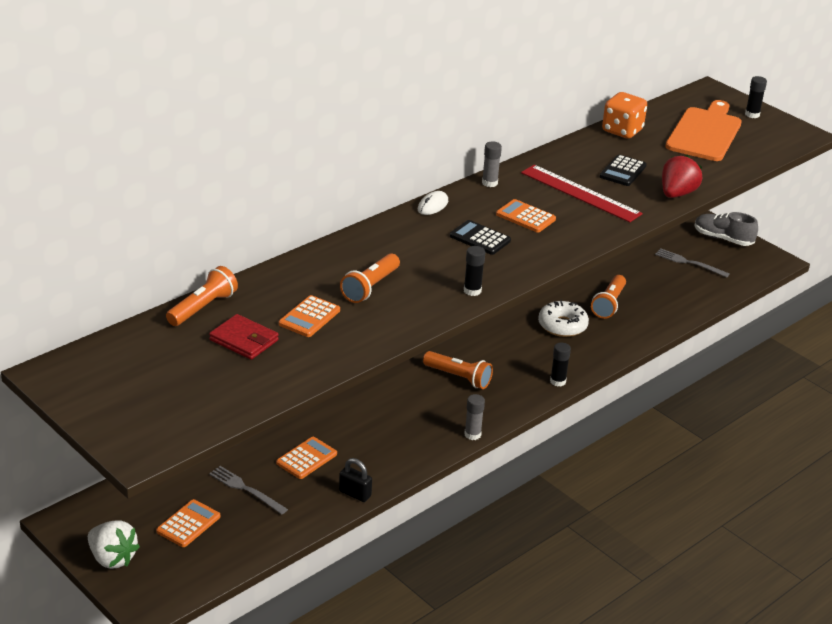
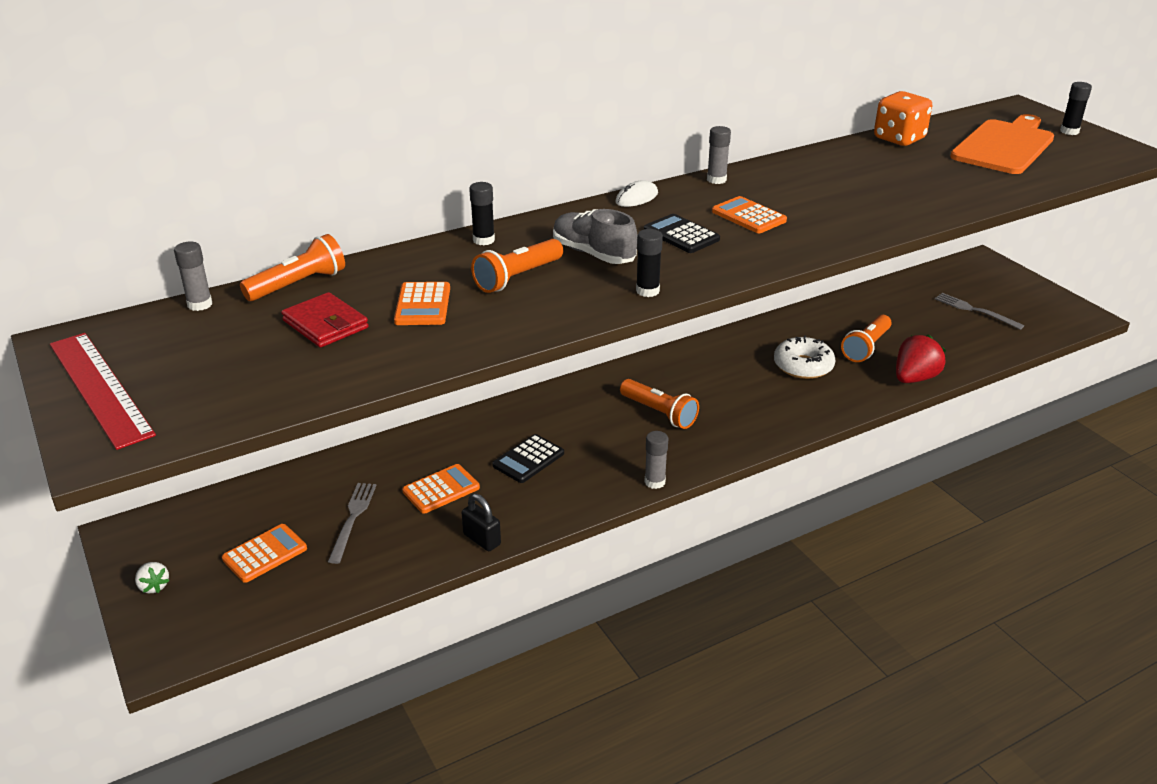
camera: 15 degrees right, 0 degrees up
white strawberry [88,520,140,569] -> white strawberry [135,562,169,593], size x0.53
grey fork [209,466,288,515] -> grey fork turned 45 degrees clockwise [328,483,376,564]
orange calculator [279,295,340,337] -> orange calculator turned 45 degrees counterclockwise [394,282,450,325]
red ruler [521,165,643,222] -> red ruler moved to [50,333,156,450]
black glue stick [550,343,571,386] -> black glue stick moved to [469,182,495,245]
black calculator [600,155,647,186] -> black calculator moved to [492,434,564,483]
red strawberry [662,155,702,198] -> red strawberry moved to [896,334,946,383]
grey shoe [694,212,758,246] -> grey shoe moved to [553,209,638,264]
none -> grey glue stick [174,241,212,311]

